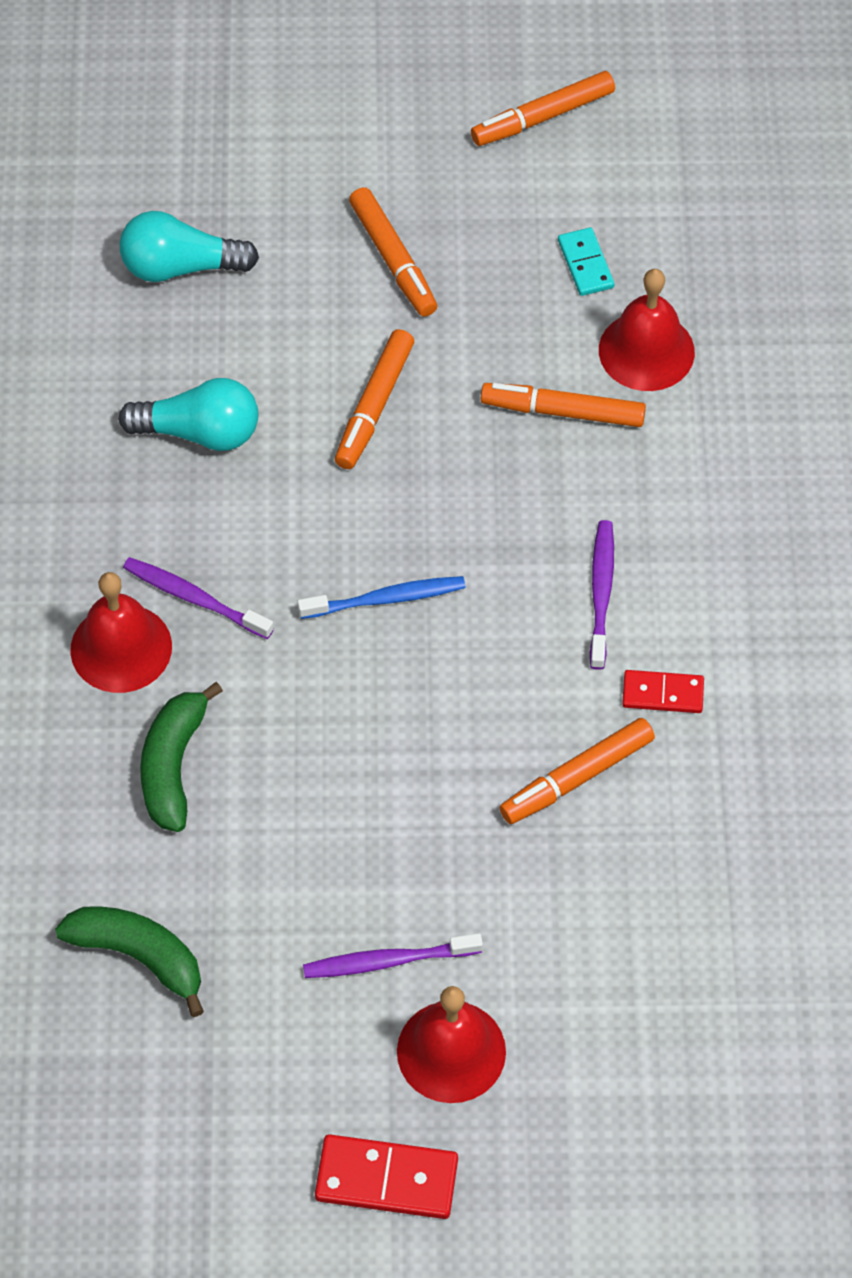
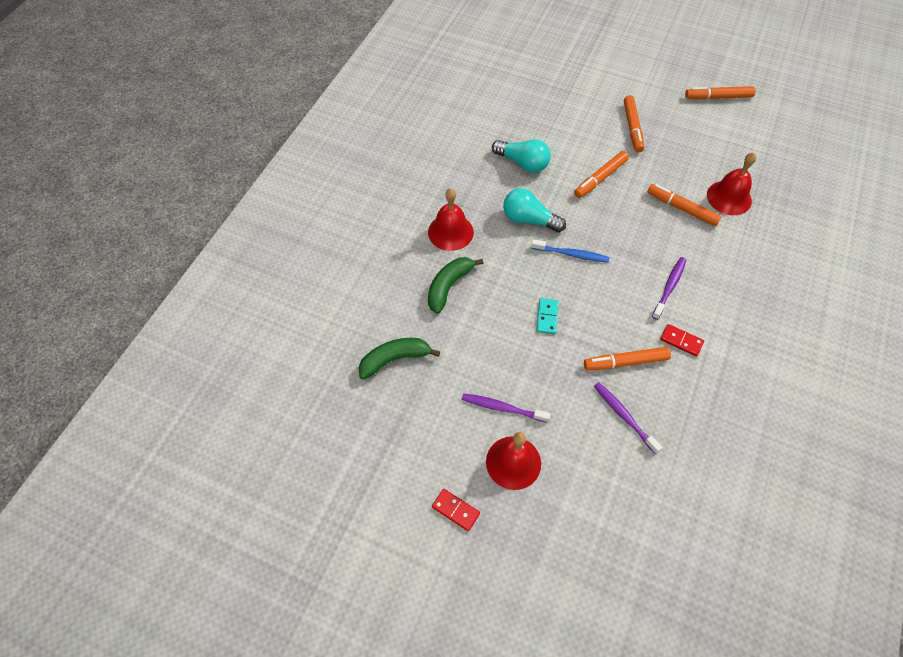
camera: 25 degrees right, 0 degrees up
green banana [55,906,204,1017] -> green banana turned 75 degrees counterclockwise [358,338,440,380]
turquoise light bulb [120,211,259,282] -> turquoise light bulb moved to [503,188,566,232]
purple toothbrush [123,557,274,639] -> purple toothbrush moved to [594,382,663,454]
red domino [315,1134,458,1219] -> red domino [432,489,480,531], size x0.64
turquoise domino [558,227,614,296] -> turquoise domino moved to [536,298,559,334]

